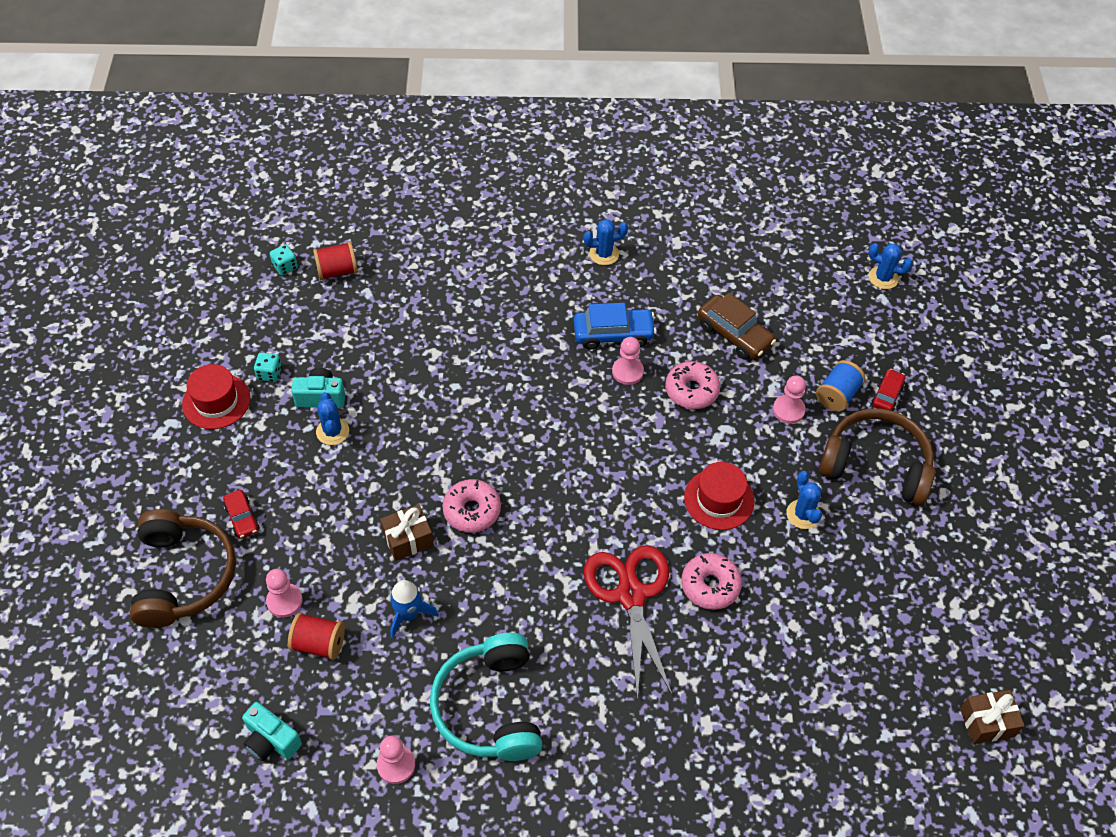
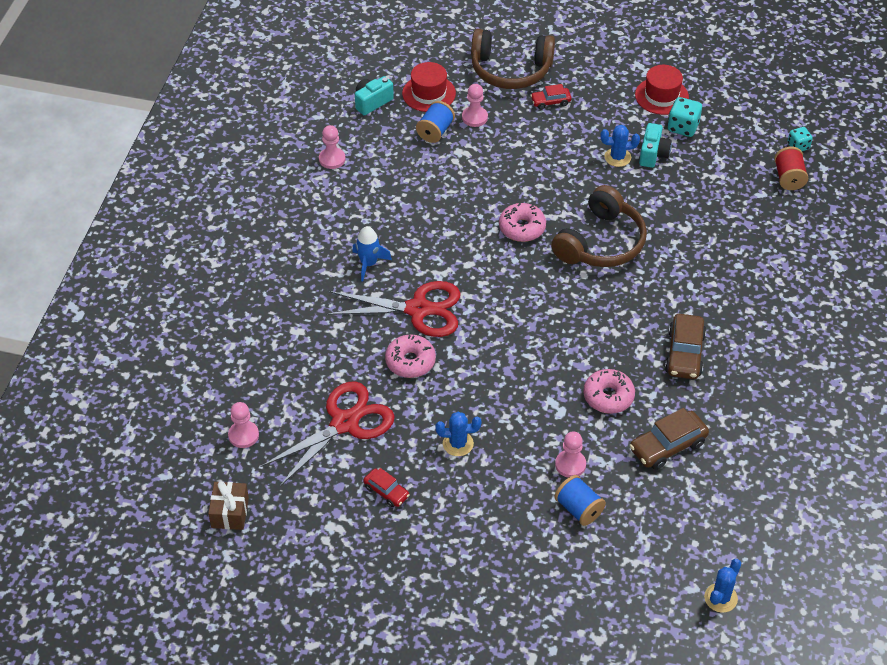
camera: 105 degrees right, 5 degrees down
turquoise dice [254,352,282,382] -> turquoise dice [668,97,702,137], size x1.53
red spool [288,612,345,660] -> blue spool [416,101,455,143]
brown gift [380,504,434,561] -> none
blue rocket [390,580,439,639] -> blue rocket moved to [352,226,392,281]
turquoise headphones [430,633,543,761] -> none
blue car [574,303,657,350] -> brown car [665,314,706,379]
blue cactus [583,219,628,265] -> none
pink pawn [612,337,644,385] -> pink pawn moved to [228,402,259,448]
red hat [684,462,754,530] -> red hat moved to [402,62,456,112]
brown headphones [819,408,935,505] -> brown headphones moved to [551,185,647,267]
red car [872,369,905,411] -> red car moved to [363,468,410,507]
none -> red scissors [261,381,395,486]

